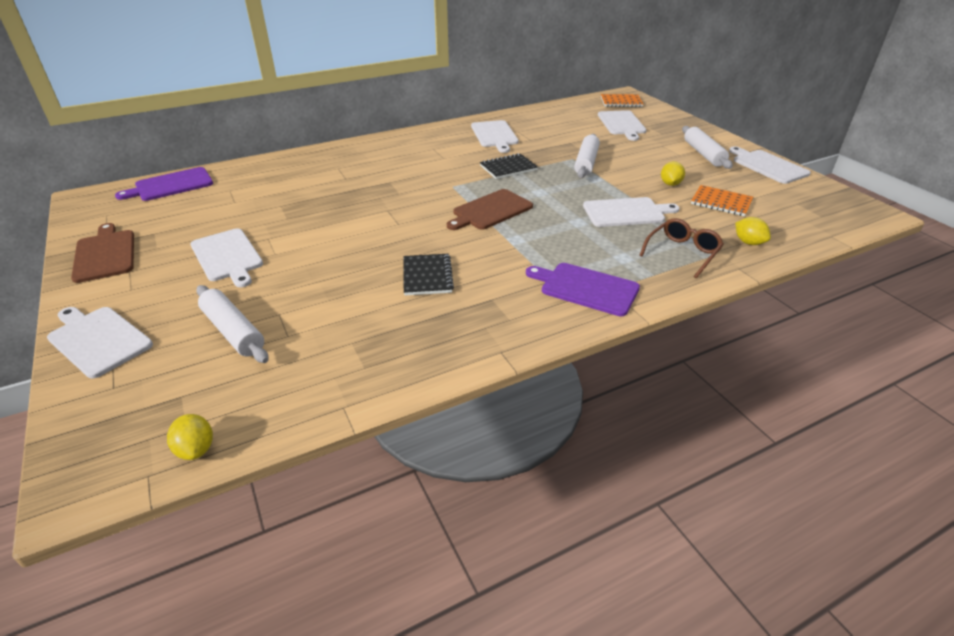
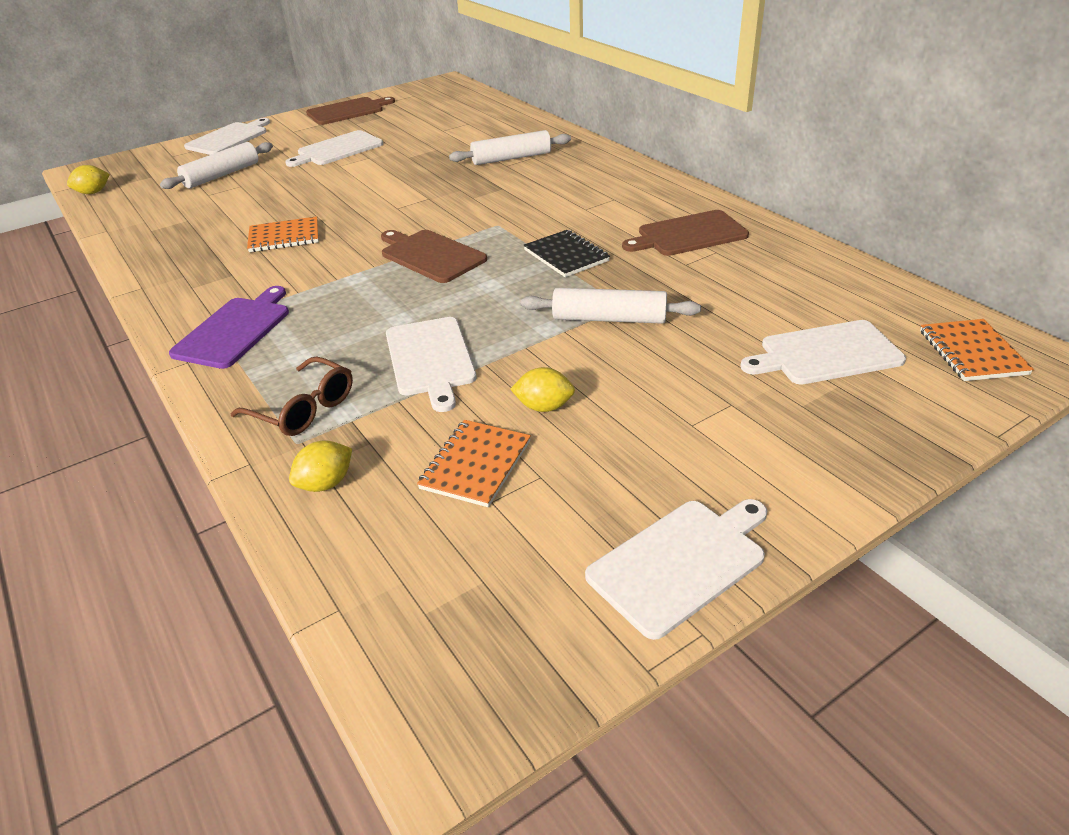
camera: 85 degrees right, 0 degrees up
purple cutting board [115,167,213,201] -> none
black notebook [403,254,454,296] -> orange notebook [247,216,319,252]
white cutting board [471,120,519,153] -> brown cutting board [622,210,749,256]
white rolling pin [682,126,733,169] -> white rolling pin moved to [449,130,571,165]

